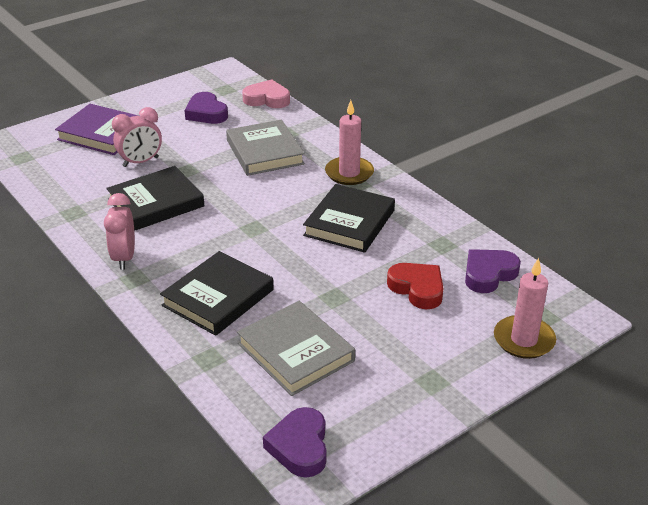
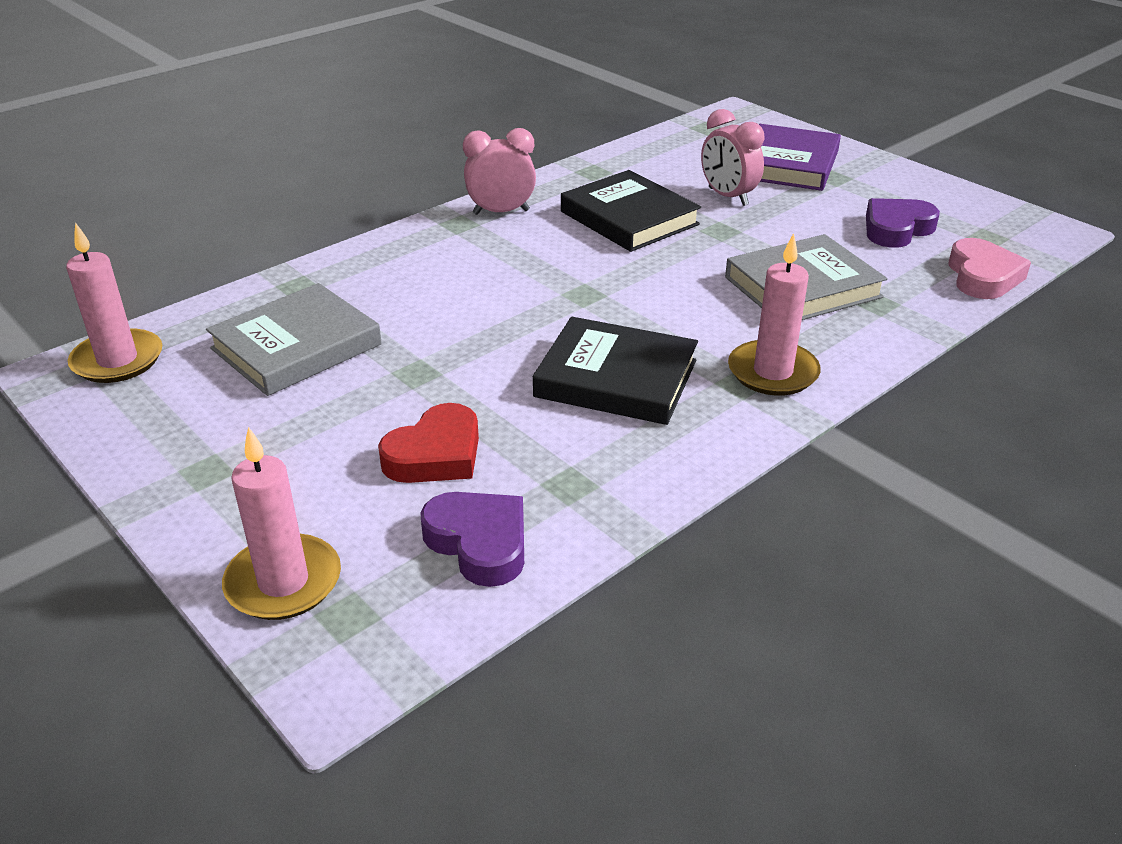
camera: 85 degrees right, 0 degrees up
black book [160,251,274,336] -> none
purple heart [263,407,327,478] -> pink candle [66,222,162,383]

